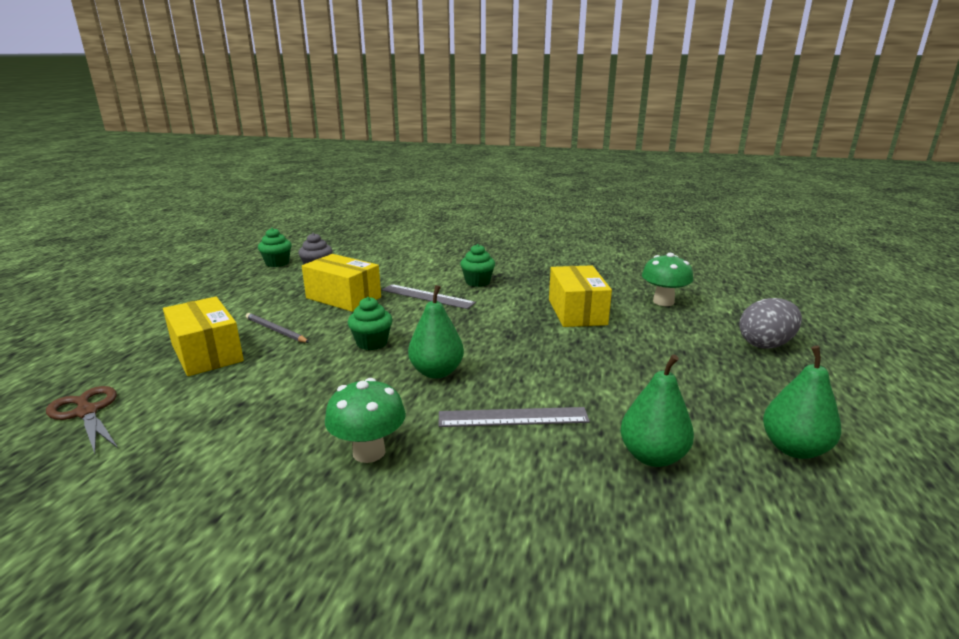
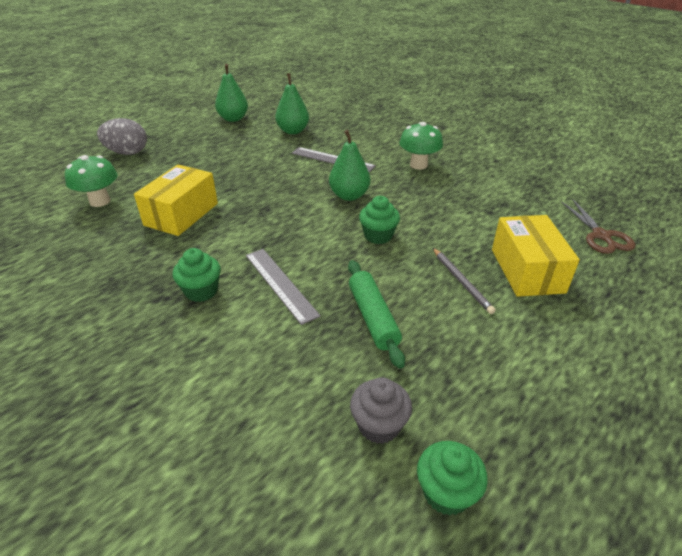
camera: 150 degrees left, 15 degrees up
yellow box [302,254,381,312] -> green rolling pin [348,260,405,369]

